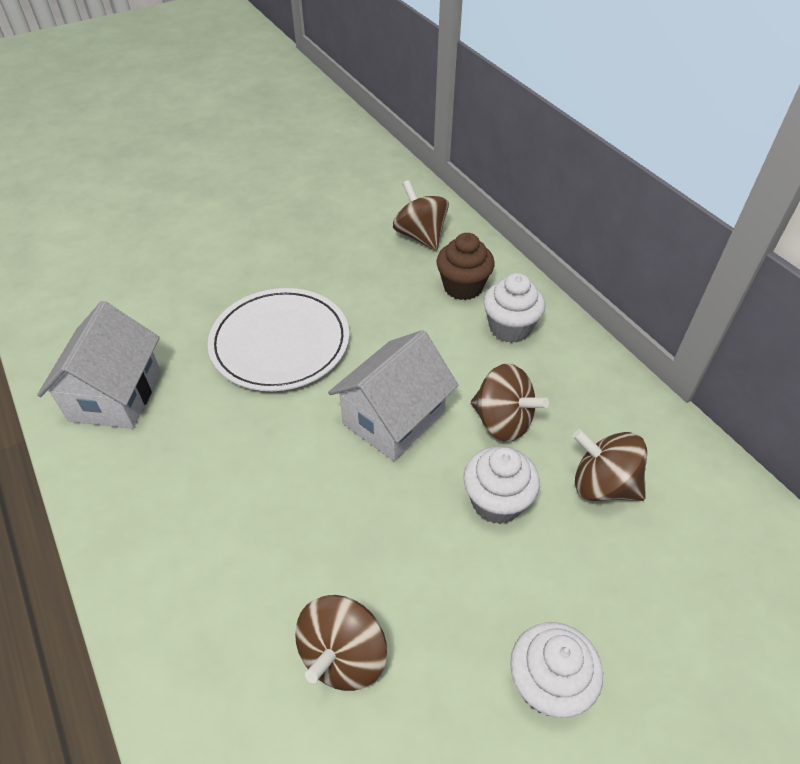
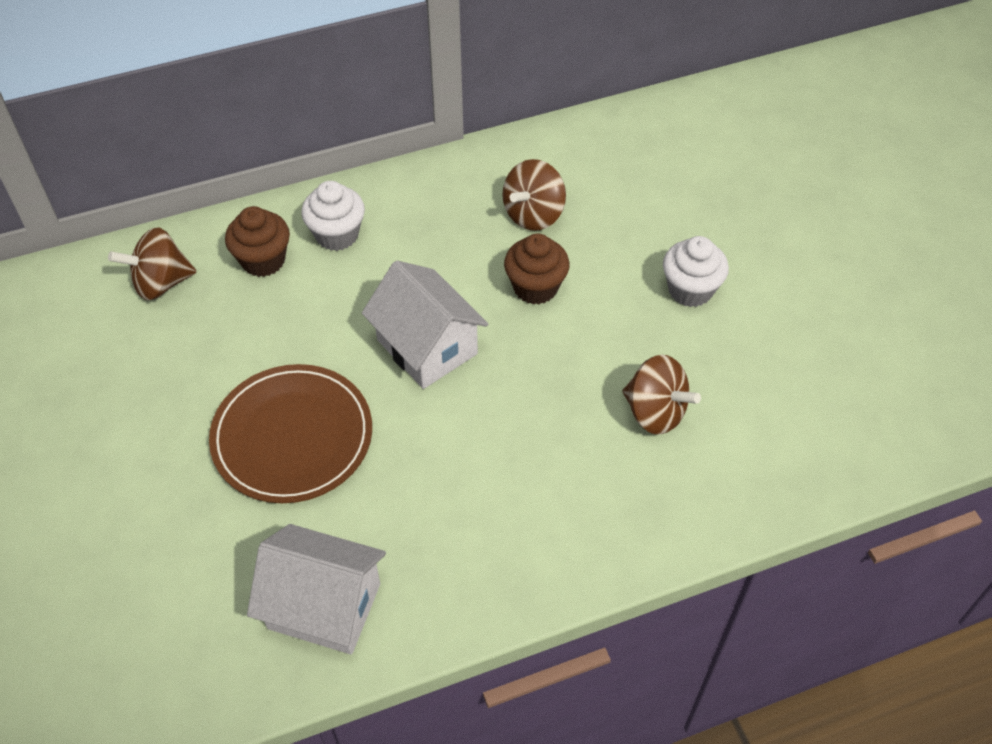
camera: 80 degrees left, 5 degrees up
white plate [208,288,349,391] -> brown plate [209,364,372,503]
white cupcake [463,446,540,524] -> brown cupcake [504,234,570,305]
brown spinning top [471,363,549,442] -> none

